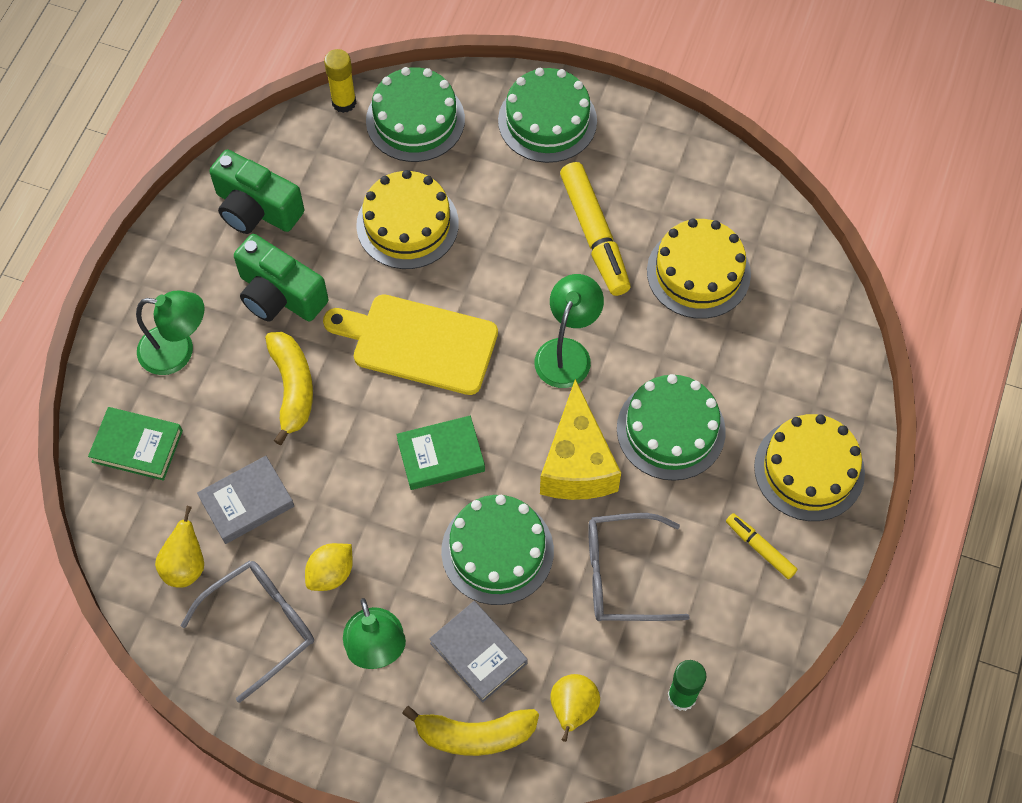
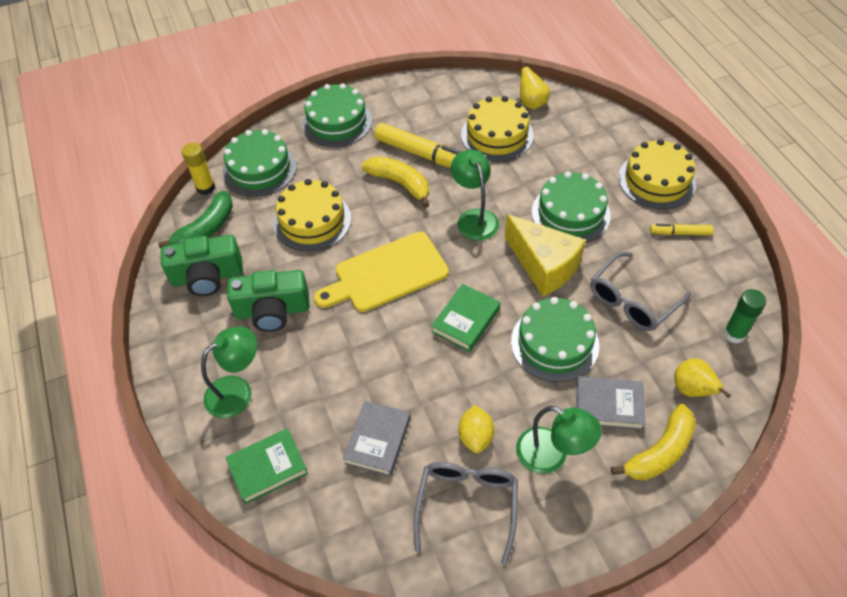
camera: 40 degrees left, 10 degrees down
yellow pear [155,506,204,588] -> yellow pear moved to [518,59,550,109]
yellow banana [265,332,313,445] -> yellow banana moved to [362,156,429,208]
none -> green banana [158,190,233,248]

